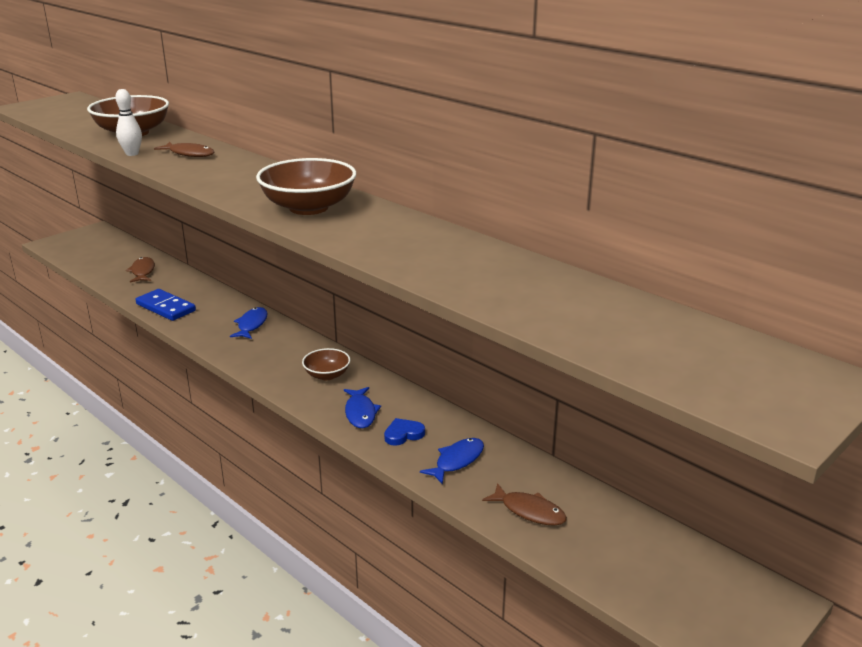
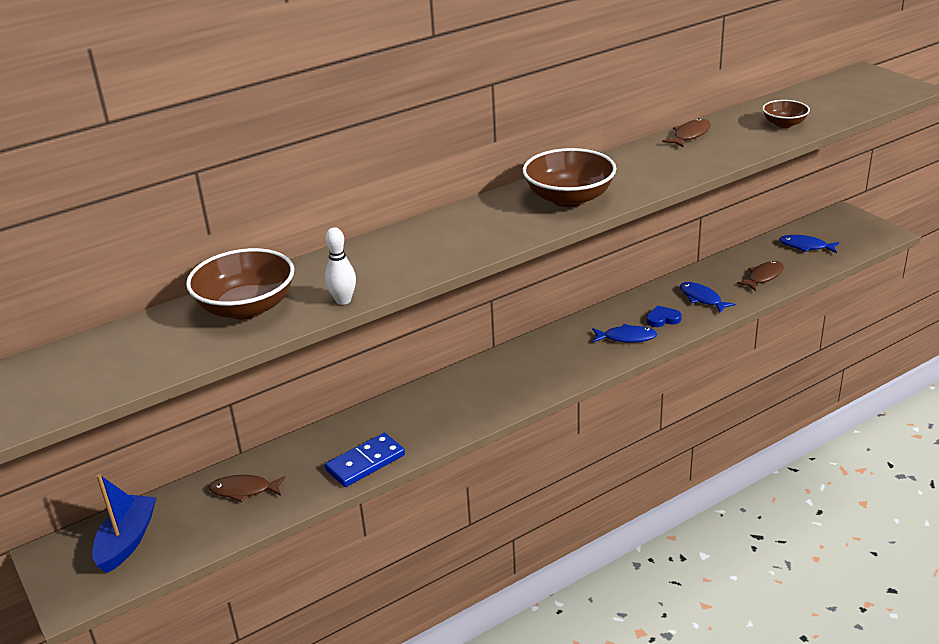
camera: 75 degrees left, 5 degrees up
brown fish [154,142,214,157] -> brown fish moved to [662,118,711,148]
blue fish [230,307,268,339] -> blue fish moved to [779,235,839,253]
brown bowl [302,348,350,380] -> brown bowl moved to [762,100,810,128]
blue heart [384,418,425,446] -> blue heart turned 90 degrees clockwise [647,306,682,327]
none -> blue boat [92,474,157,573]

